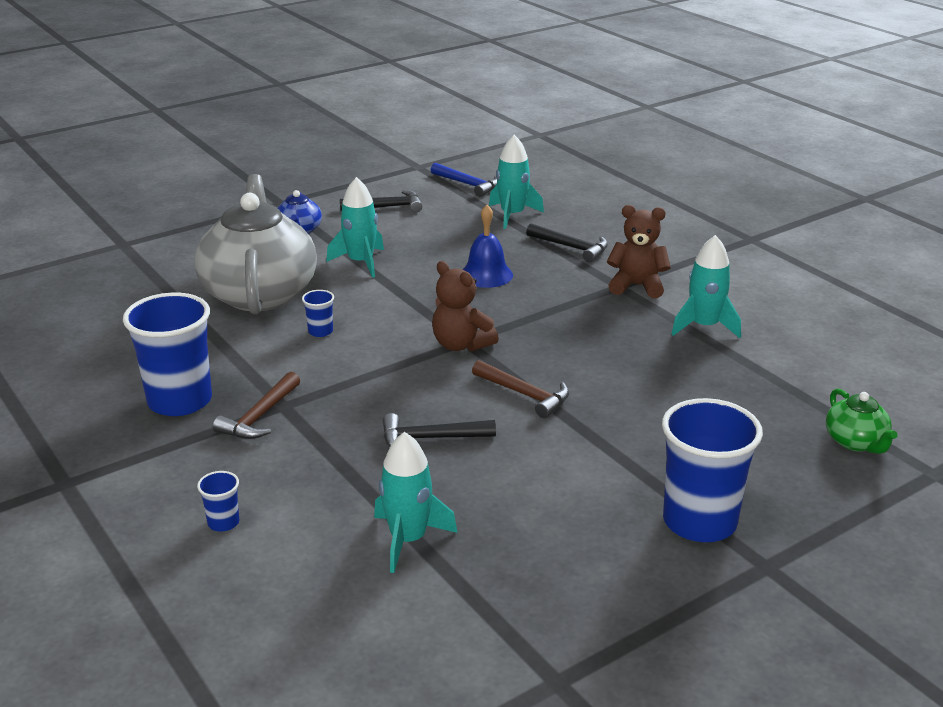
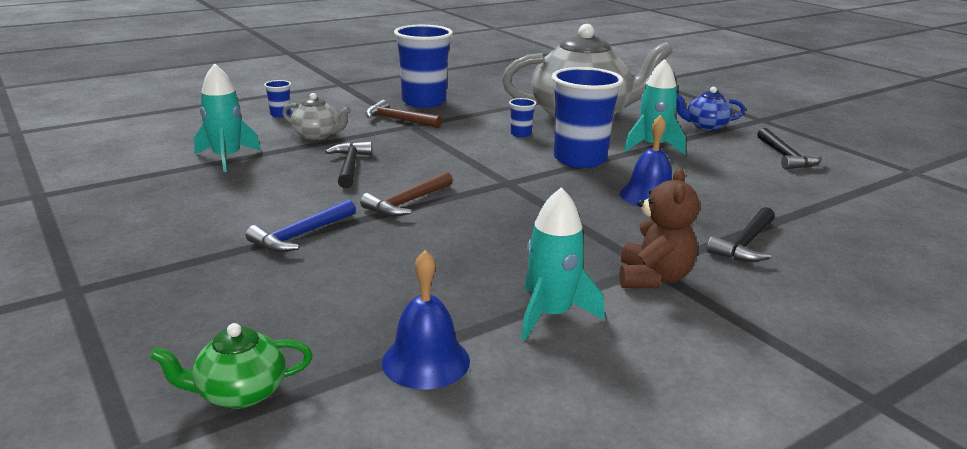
camera: 90 degrees right, 5 degrees down
blue hammer [431,163,497,197] -> blue hammer moved to [246,199,356,252]
brown teddy bear [432,261,499,352] -> none
turquoise rocket [489,135,544,229] -> none
blue cup [662,398,763,542] -> blue cup moved to [552,67,623,168]
none -> grey teapot [282,93,351,140]
none -> blue bell [382,250,470,390]

